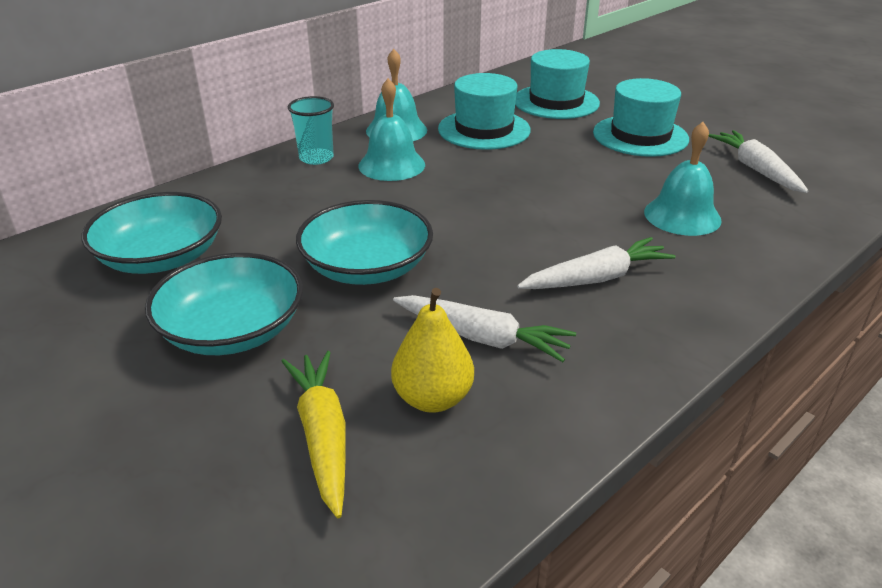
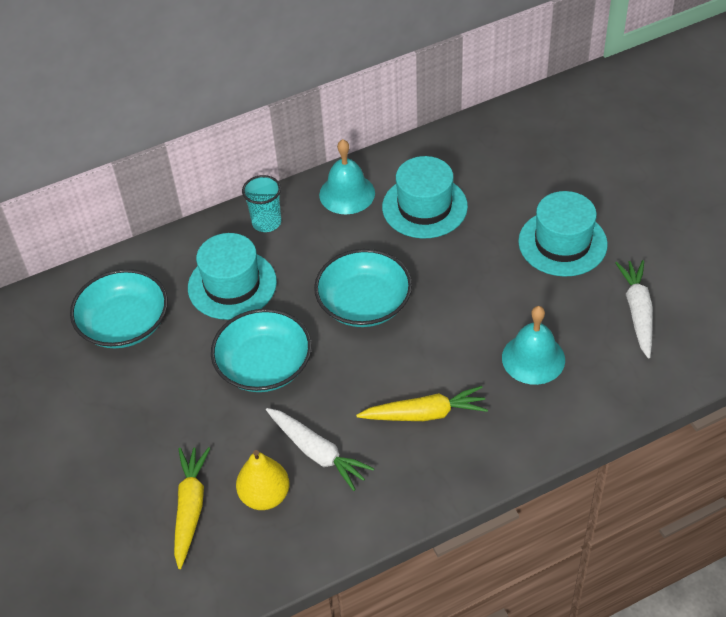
camera: 20 degrees right, 15 degrees up
turquoise bowl [145,253,303,355] -> turquoise bowl moved to [314,249,412,327]
turquoise bell [358,78,425,181] -> none
turquoise hat [515,49,600,119] -> turquoise hat moved to [188,233,277,320]
white carrot [517,237,676,289] -> yellow carrot [356,386,488,421]

